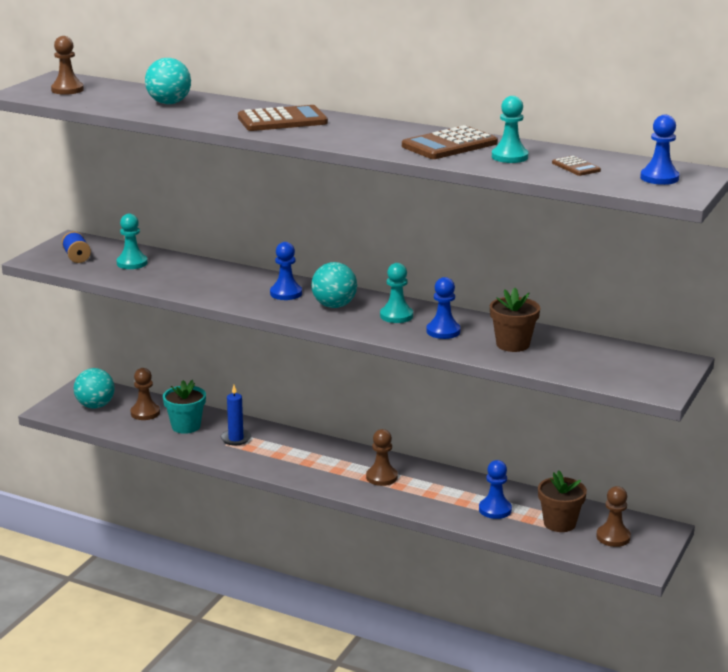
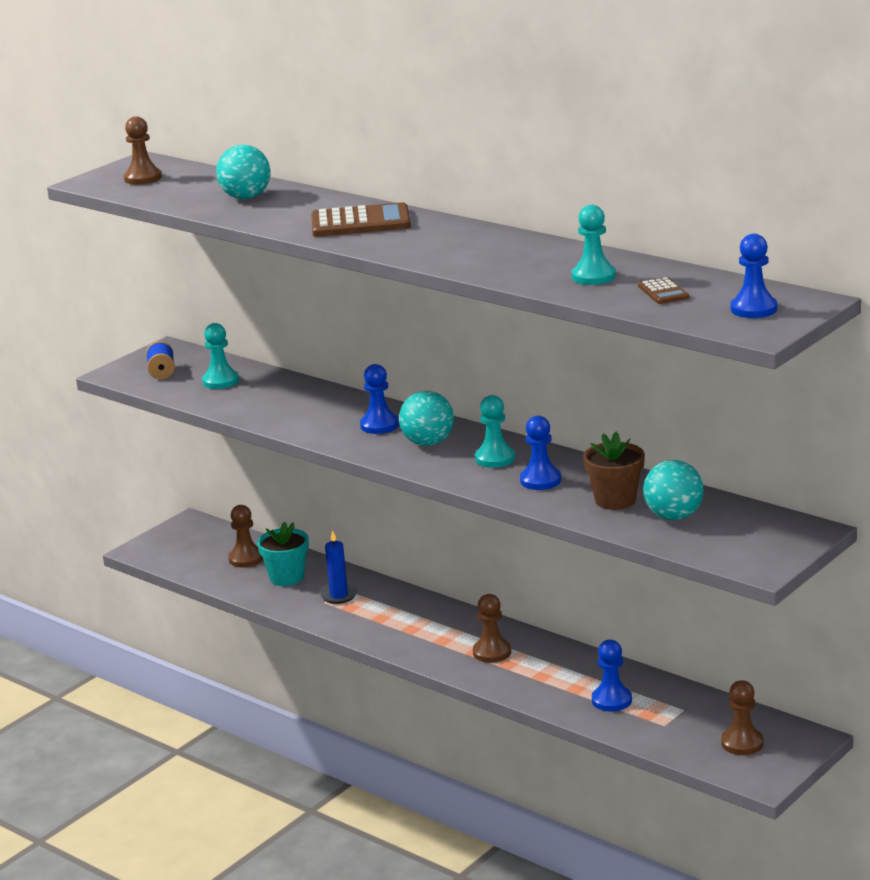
camera: 15 degrees right, 0 degrees up
turquoise ball [73,368,115,409] -> turquoise ball moved to [643,460,704,520]
brown calculator [402,125,498,159] -> none
brown flower pot [538,471,587,532] -> none

